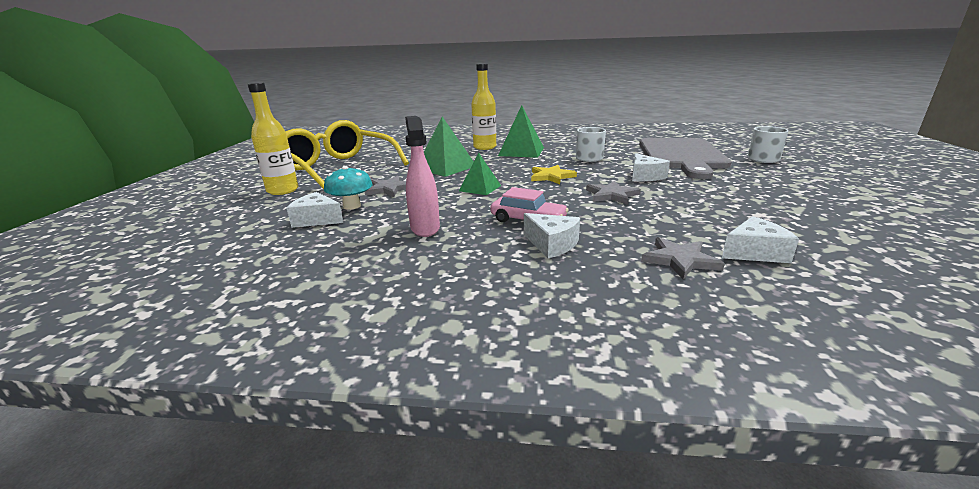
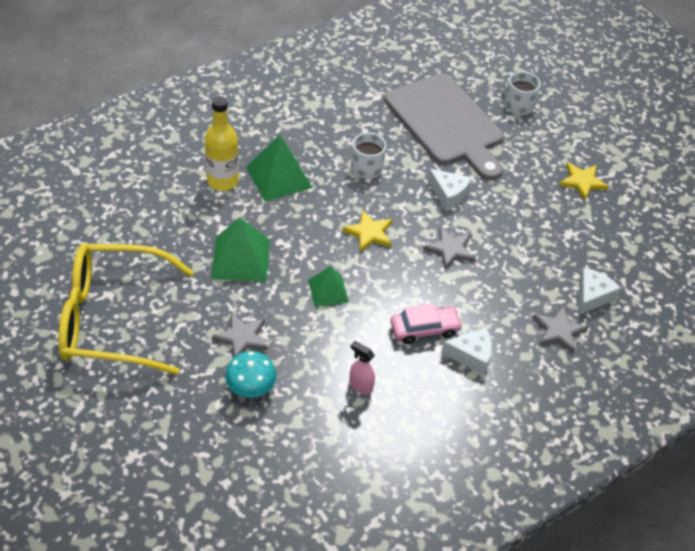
camera: 45 degrees left, 25 degrees up
yellow bottle [248,82,298,195] -> none
white cheese [287,192,343,228] -> none
pink spray bottle [405,116,440,237] -> pink spray bottle [349,341,375,394], size x0.63
none -> yellow star [559,162,609,201]

